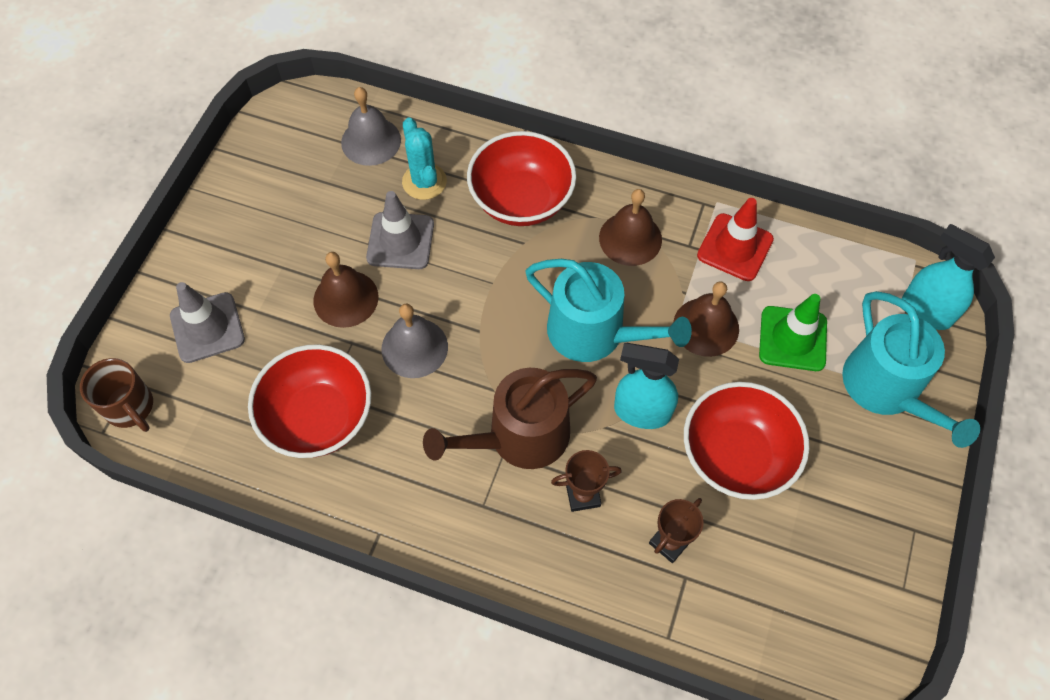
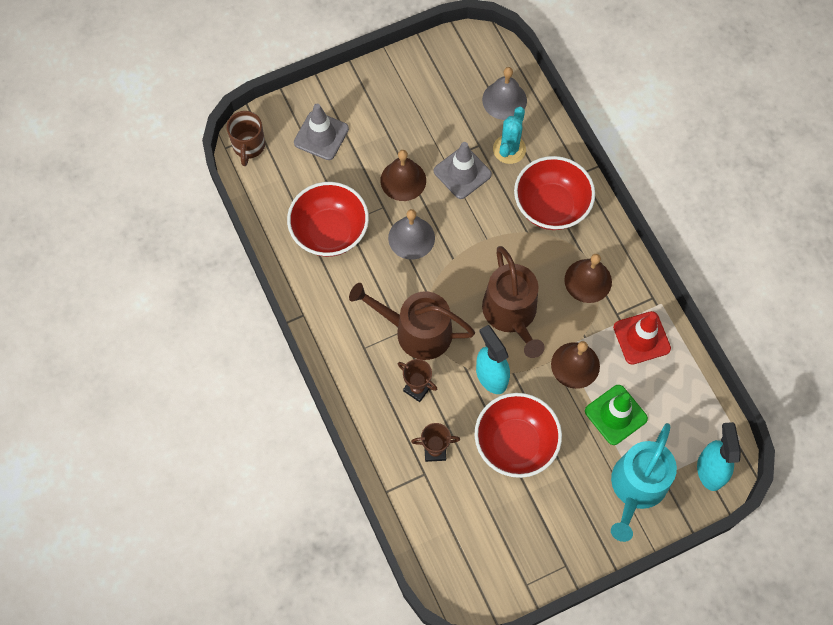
camera: 45 degrees right, 5 degrees up
turquoise watering can [525,259,692,362] -> brown watering can [482,246,545,358]

